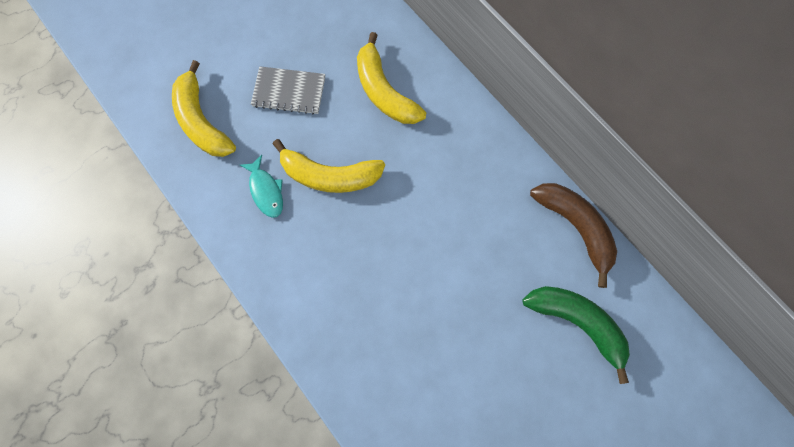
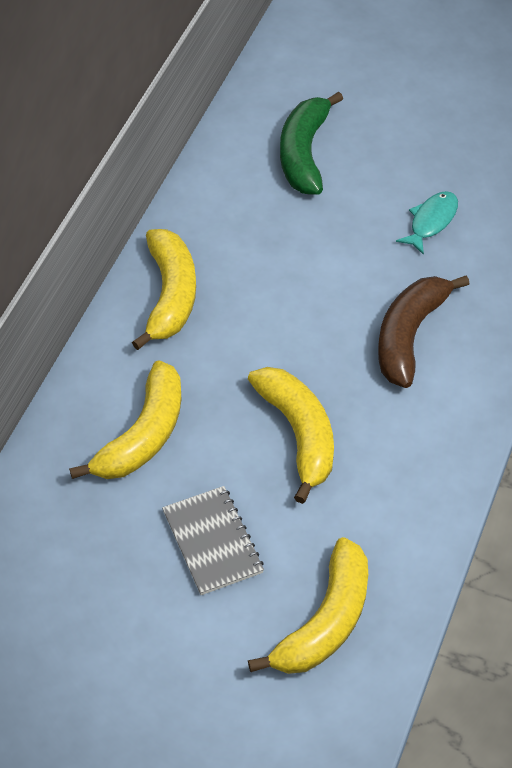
camera: 120 degrees left, 20 degrees down
turquoise fish [240,155,283,218] -> turquoise fish moved to [396,191,458,255]
brown banana [530,183,617,288] -> brown banana moved to [378,275,469,388]
none -> yellow banana [132,229,196,350]

